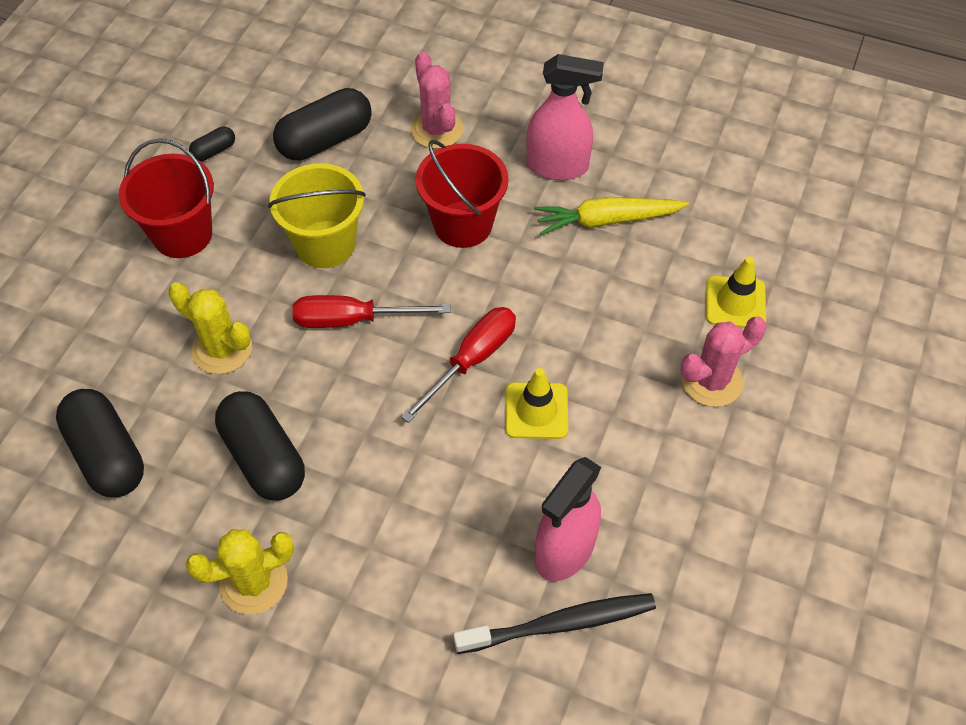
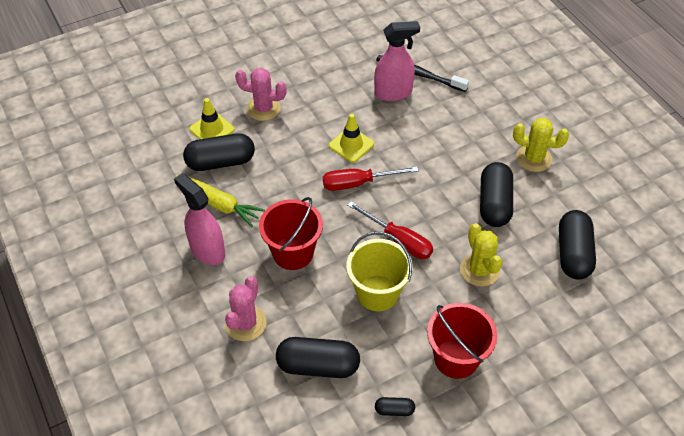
camera: 140 degrees left, 5 degrees down
none -> black capsule [183,133,255,171]

